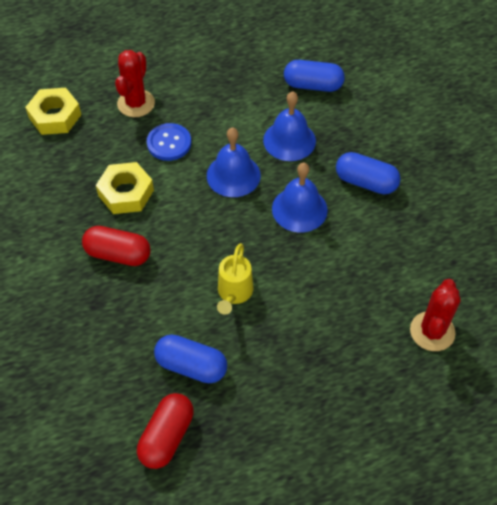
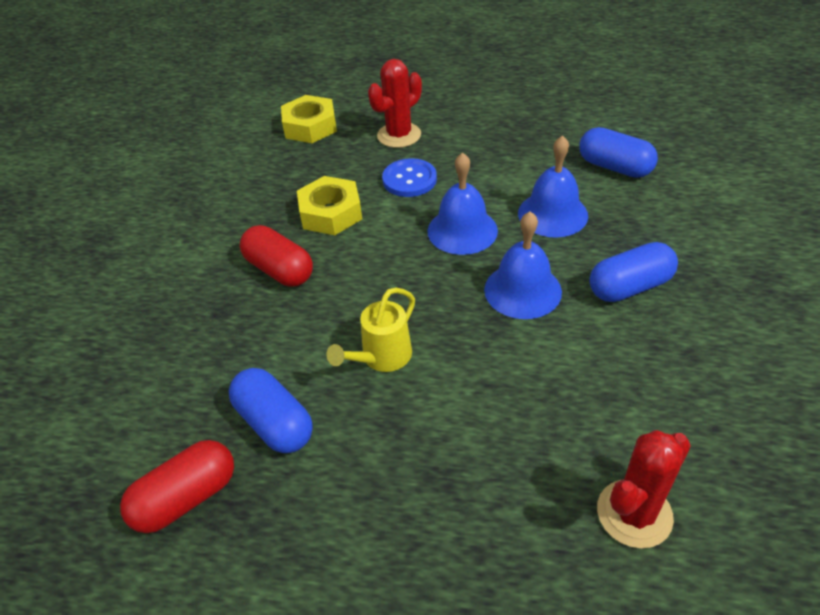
camera: 30 degrees right, 10 degrees down
blue capsule [336,152,401,194] -> blue capsule turned 75 degrees counterclockwise [589,242,678,302]

